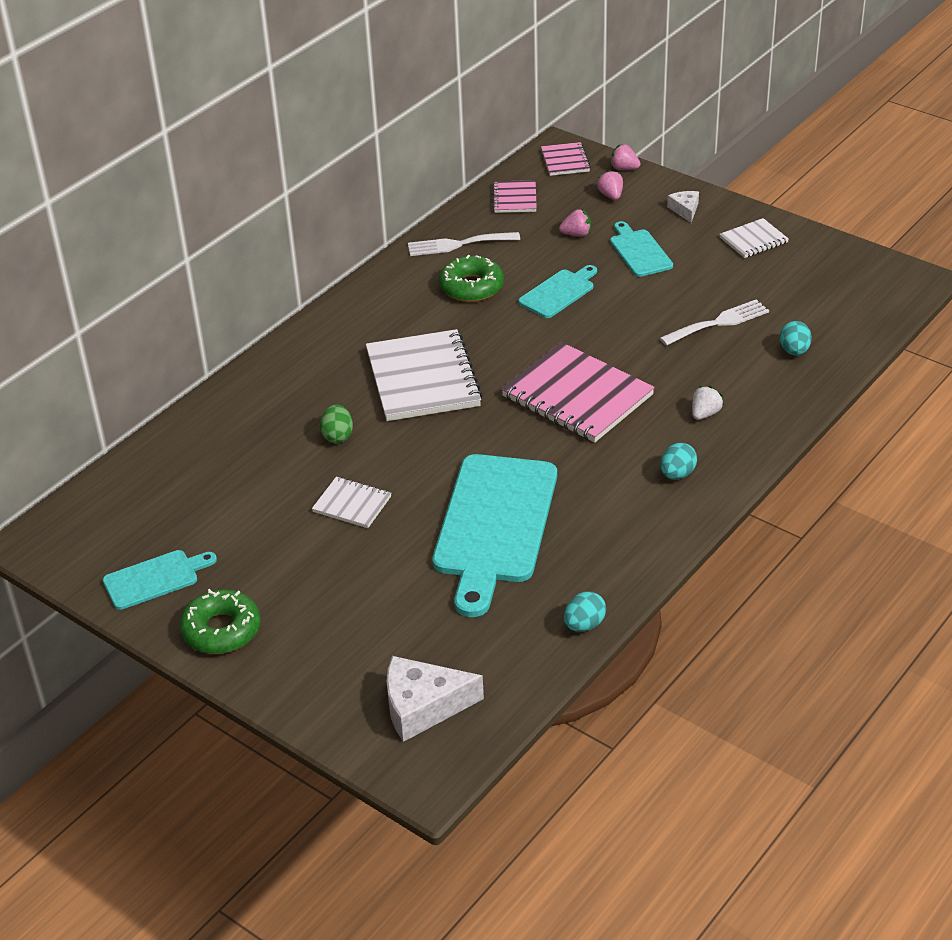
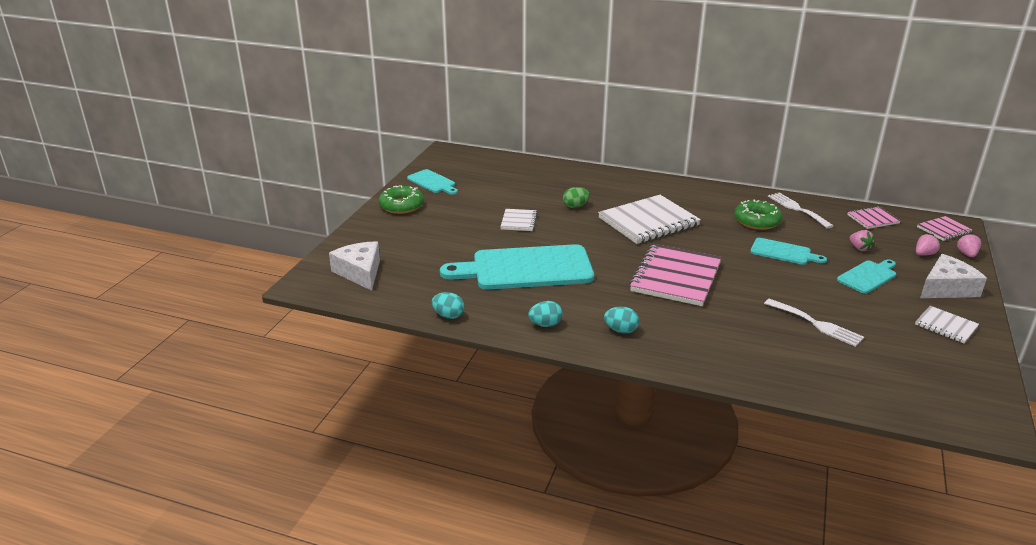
camera: 70 degrees right, 10 degrees down
white cheese [667,191,699,223] -> white cheese [920,254,987,298], size x1.90
white strawberry [692,386,724,420] -> none
turquoise egg [780,321,812,355] -> turquoise egg moved to [528,301,563,327]

